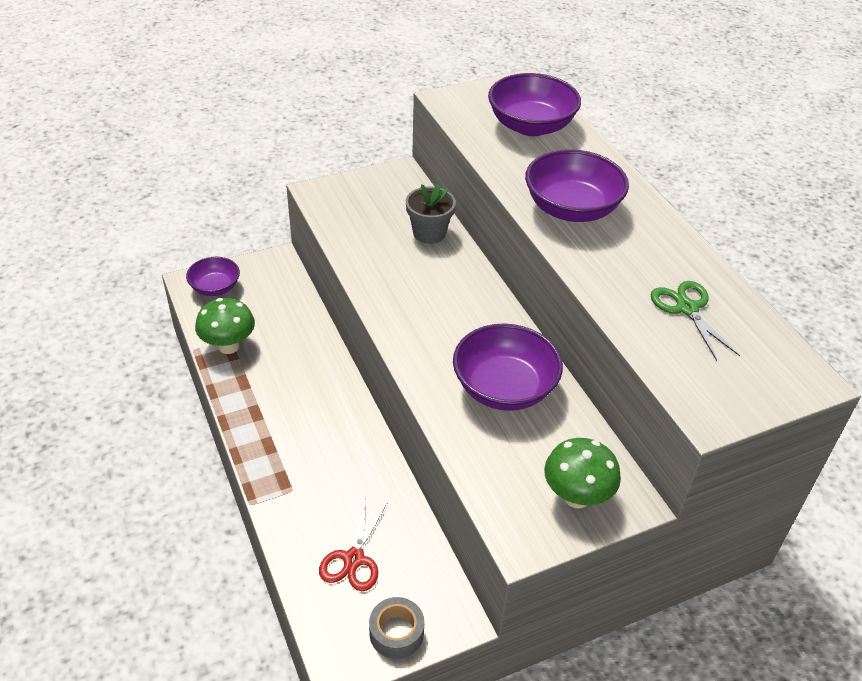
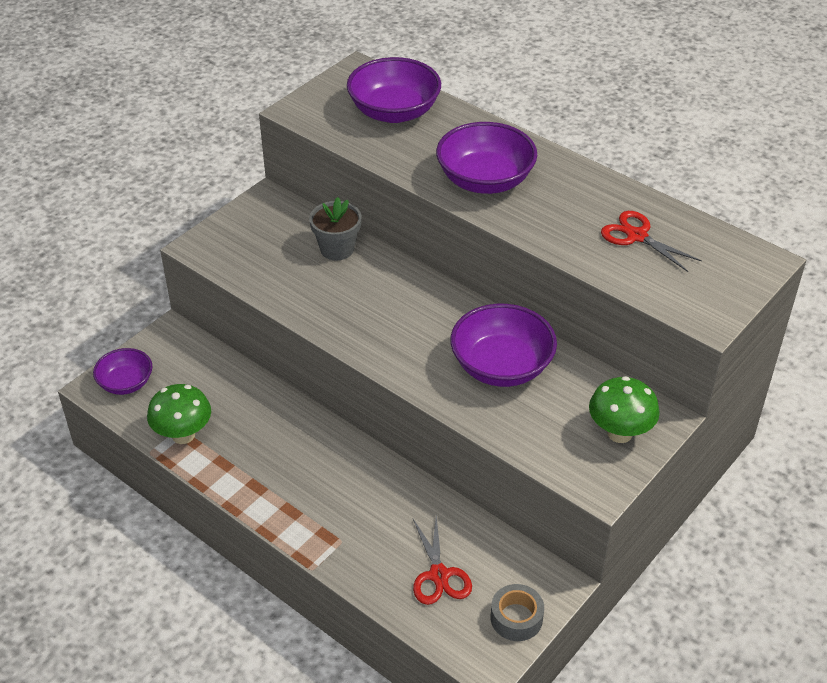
camera: 25 degrees left, 0 degrees up
green scissors [651,281,740,361] -> red scissors [601,211,702,272]

